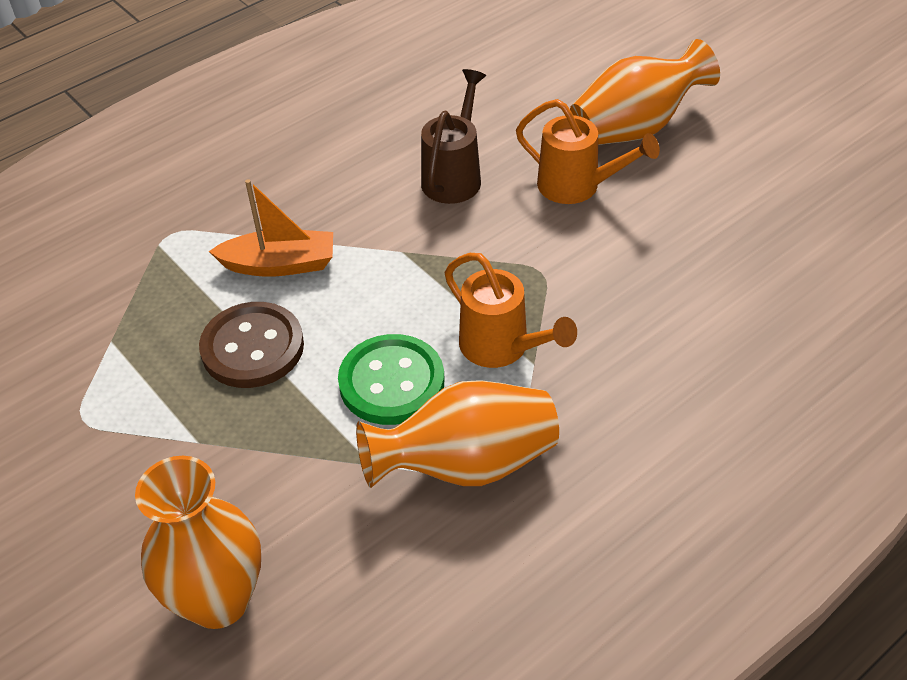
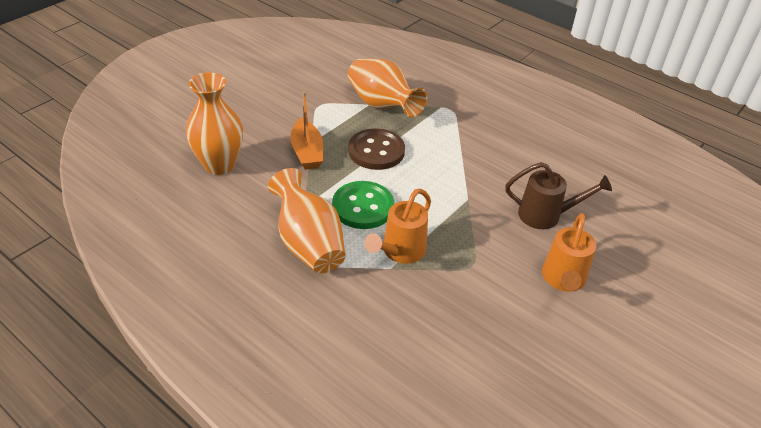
camera: 75 degrees right, 5 degrees down
orange boat [209,179,333,277] -> orange boat moved to [290,92,323,170]
orange vase [570,39,720,145] -> orange vase moved to [348,59,427,118]

